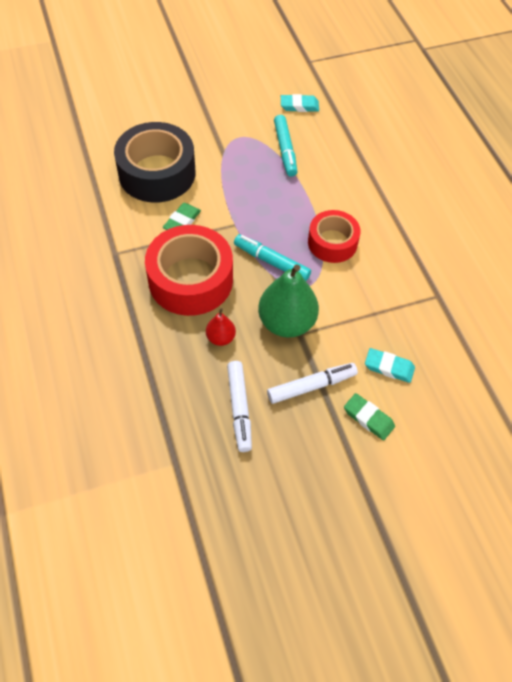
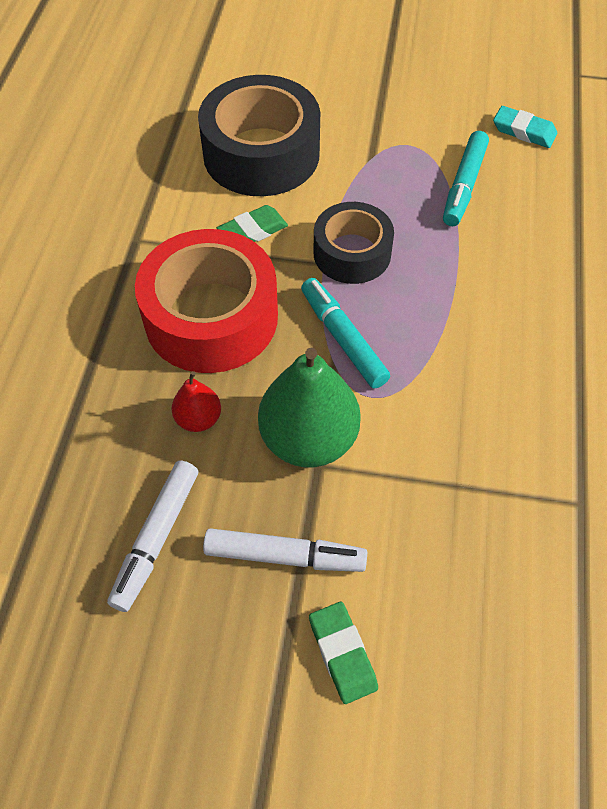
camera: 30 degrees right, 0 degrees up
red tape [308,210,361,263] -> none
turquoise eraser [365,348,415,383] -> none
none -> black tape [314,202,394,284]

